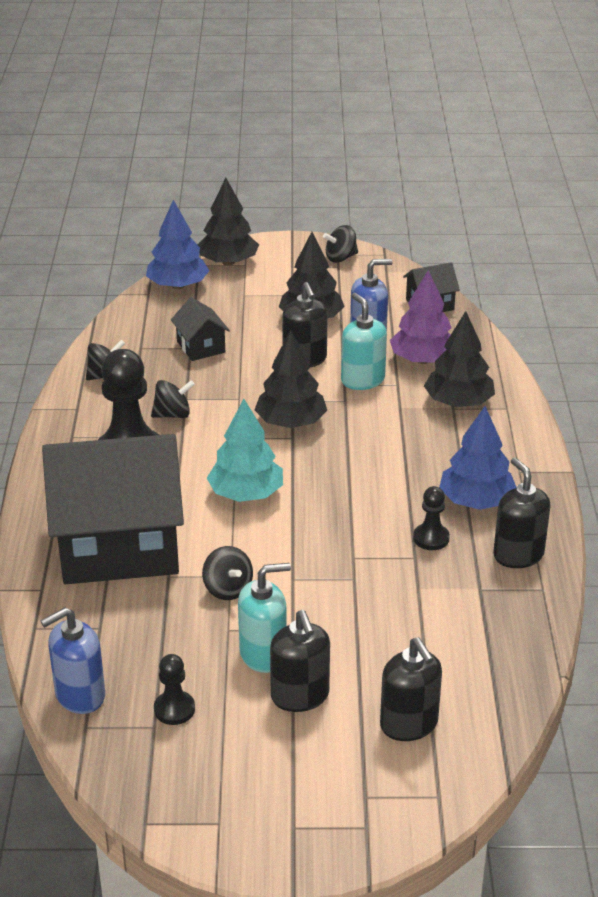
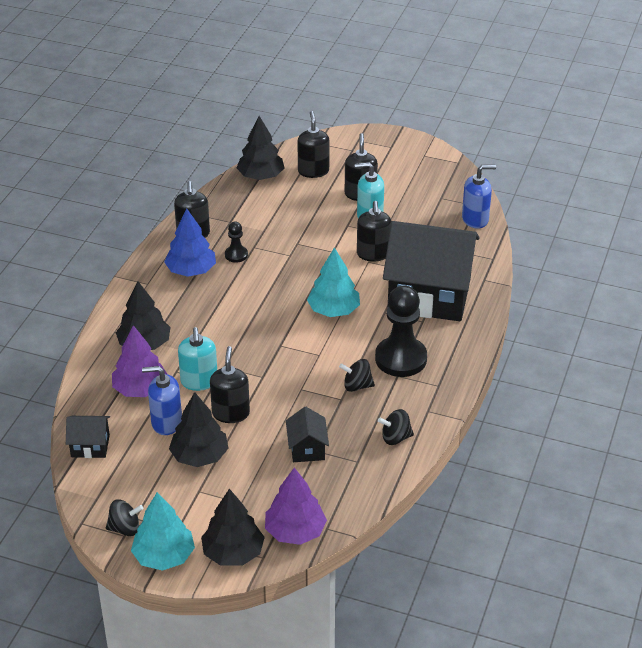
camera: 160 degrees left, 5 degrees up
blue tree [146,200,209,289] -> purple tree [265,467,327,545]
black pawn [154,654,195,725] -> none
black spinning top [202,546,253,600] -> black soap dispenser [357,201,391,262]
black tree [255,330,327,428] -> black tree moved to [237,116,284,180]
none -> turquoise tree [131,492,195,571]

